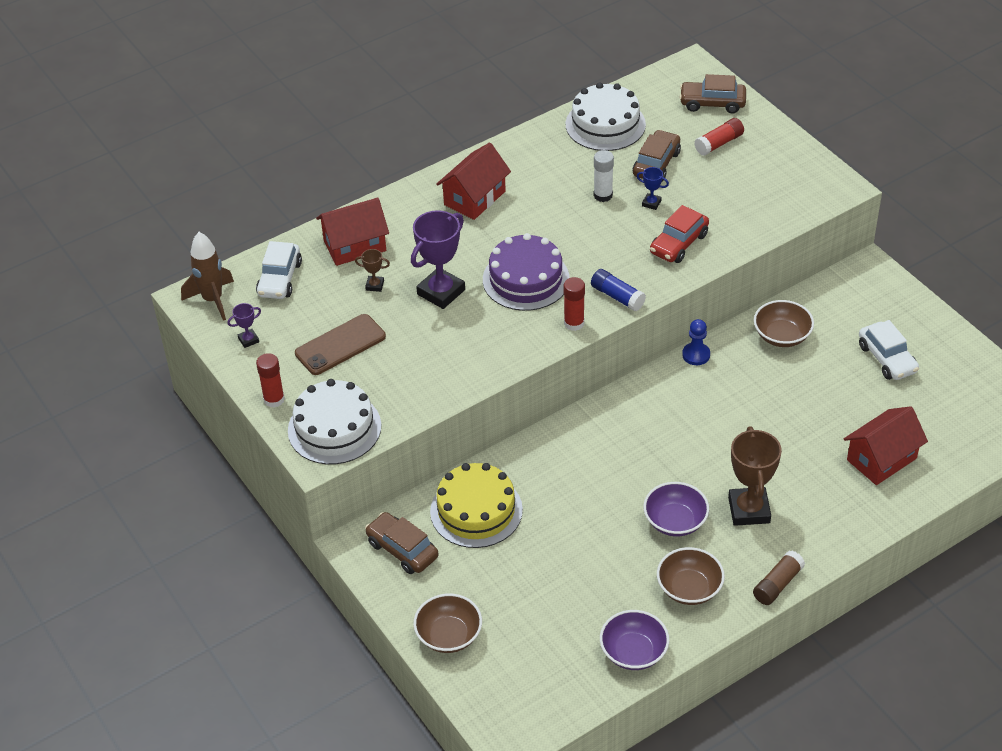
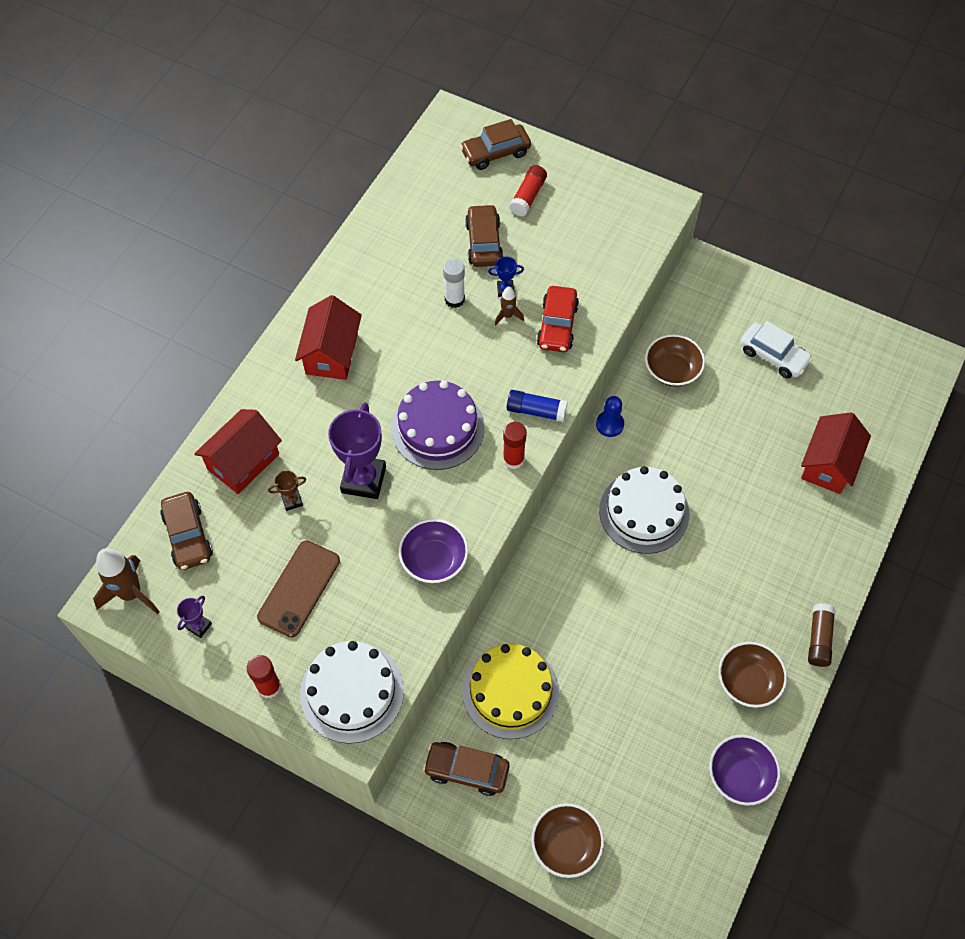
camera: 30 degrees left, 15 degrees up
white car [256,241,302,299] -> brown car [160,492,213,570]
white cake [565,82,646,151] -> white cake moved to [599,466,690,554]
purple bowl [643,482,709,536] -> purple bowl moved to [399,519,468,583]
brown trophy [728,426,782,526] -> none
none -> brown rocket [495,286,524,326]

